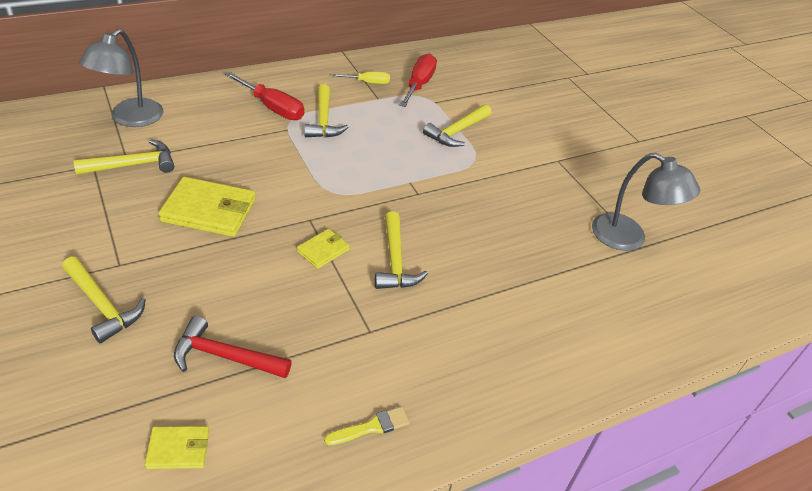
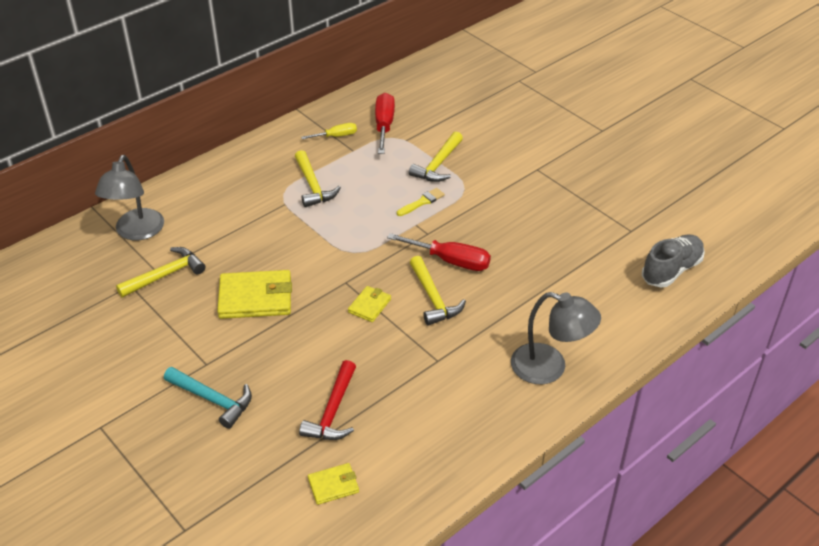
camera: 10 degrees left, 0 degrees up
yellow hammer [62,257,146,343] -> turquoise hammer [164,367,252,429]
red hammer [174,316,292,378] -> red hammer turned 75 degrees counterclockwise [299,360,356,440]
red screwdriver [225,72,304,120] -> red screwdriver moved to [387,233,491,271]
yellow brush [324,407,410,445] -> yellow brush moved to [397,188,445,216]
grey lamp [592,153,700,251] -> grey lamp moved to [511,292,601,384]
none -> grey shoe [642,234,705,288]

